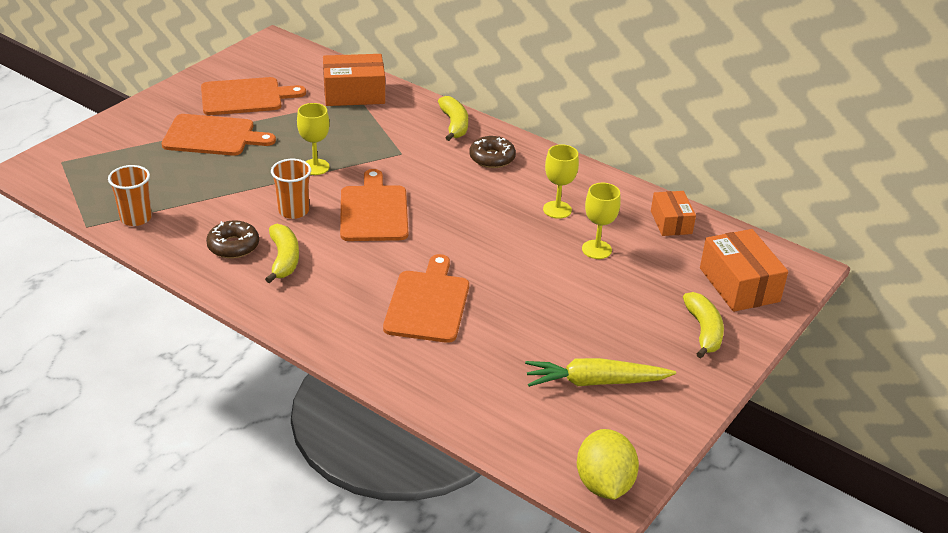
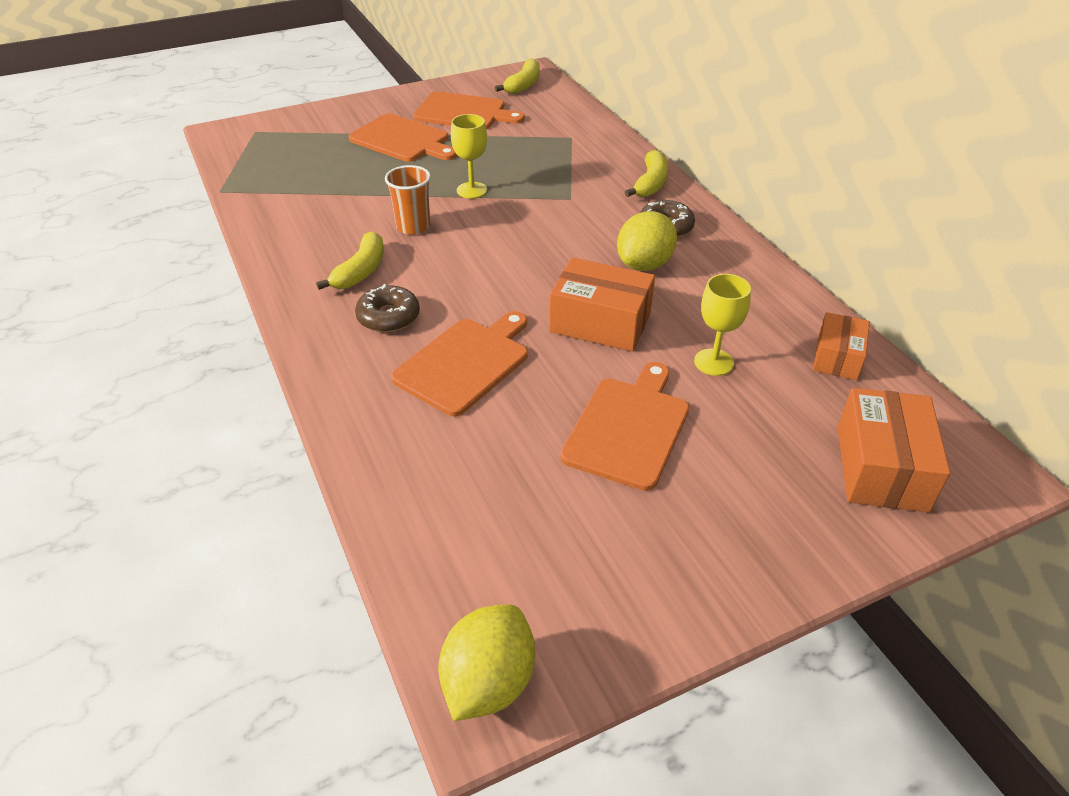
camera: 30 degrees right, 5 degrees up
orange cup [108,165,152,226] -> none
brown donut [206,220,259,258] -> brown donut moved to [355,284,420,332]
orange box [323,54,385,106] -> orange box moved to [550,258,655,352]
orange cutting board [340,169,408,241] -> orange cutting board moved to [560,362,689,491]
yellow carrot [525,358,676,387] -> none
yellow goblet [543,144,579,219] -> none
yellow banana [683,292,724,358] -> yellow banana moved to [495,58,540,94]
none -> yellow lemon [617,211,677,271]

